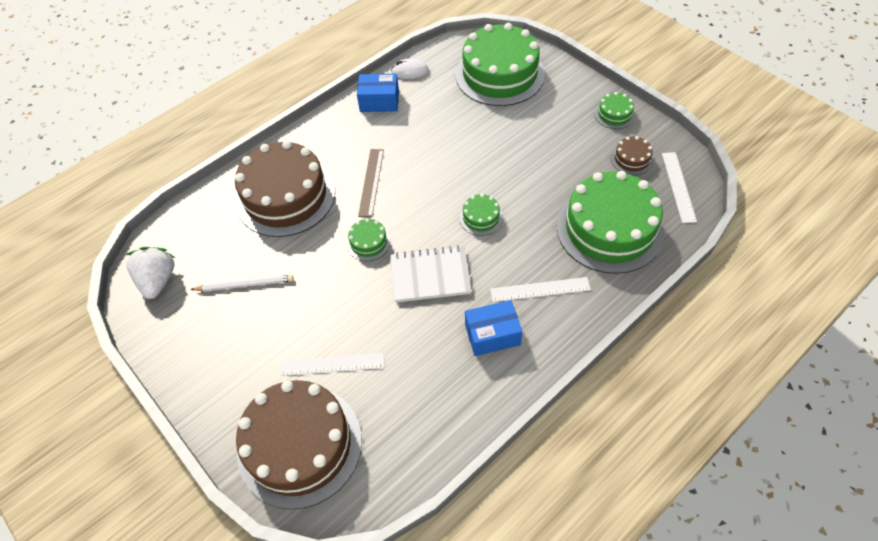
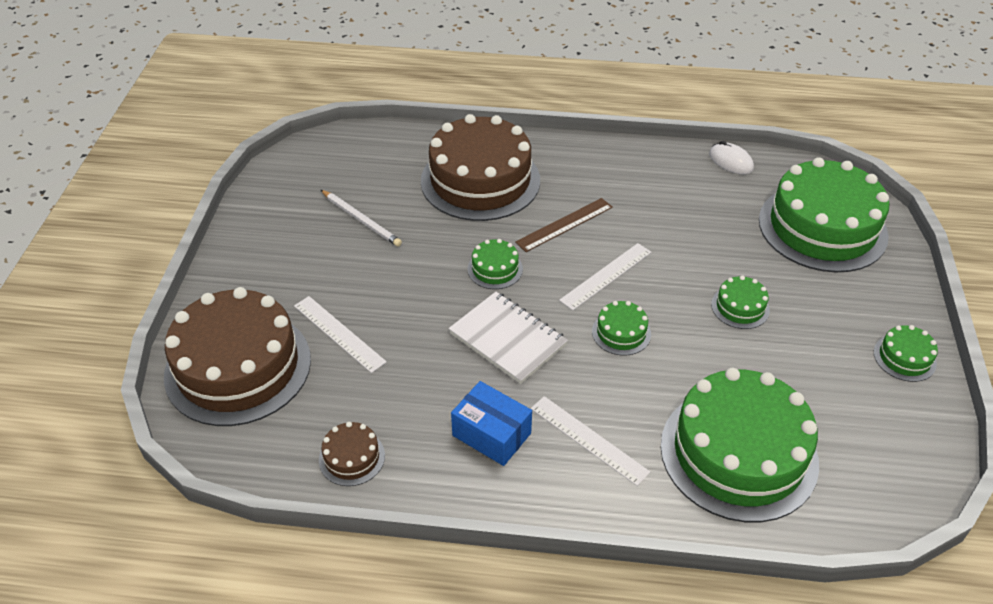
camera: 45 degrees right, 10 degrees down
white strawberry [125,247,175,299] -> none
blue box [357,74,399,112] -> none
brown cake [611,136,653,175] -> brown cake moved to [319,422,385,486]
white ruler [662,152,697,223] -> white ruler moved to [559,243,651,310]
none -> green cake [711,275,770,329]

